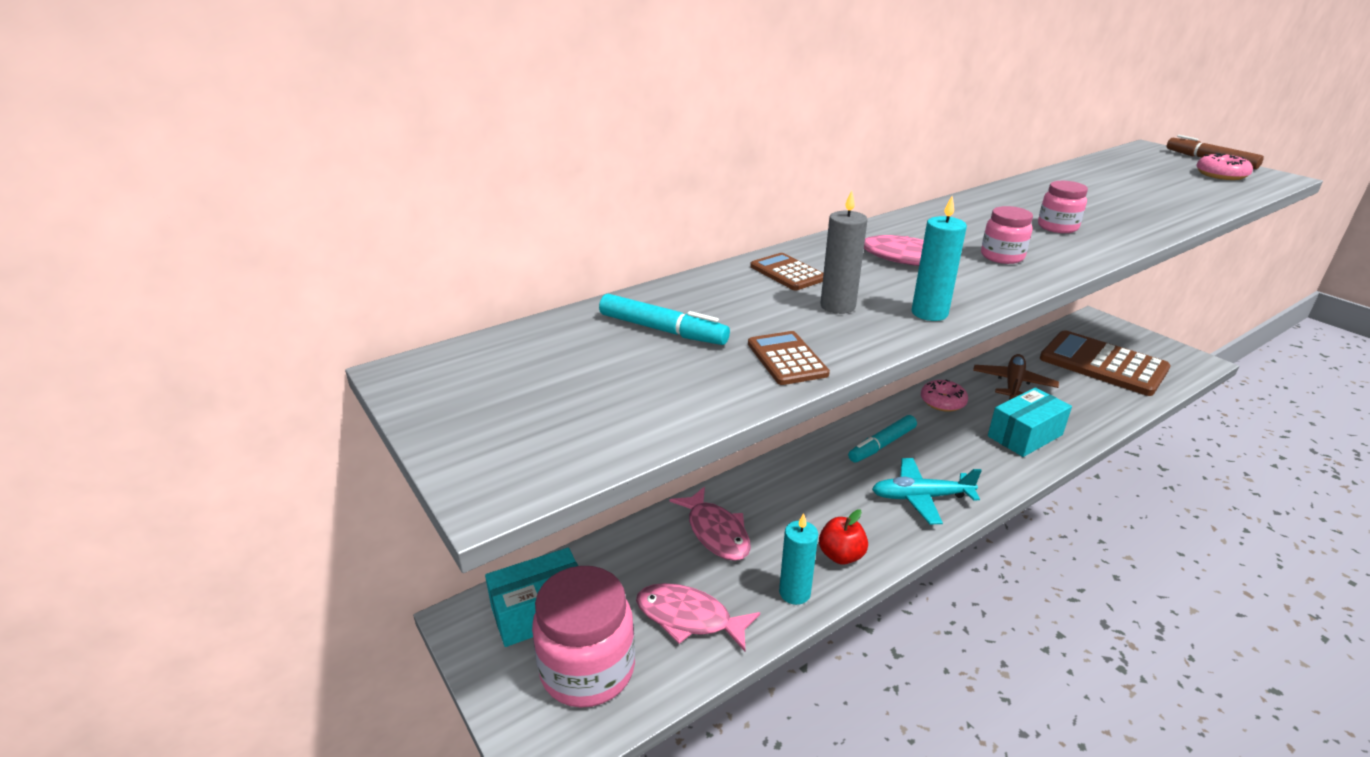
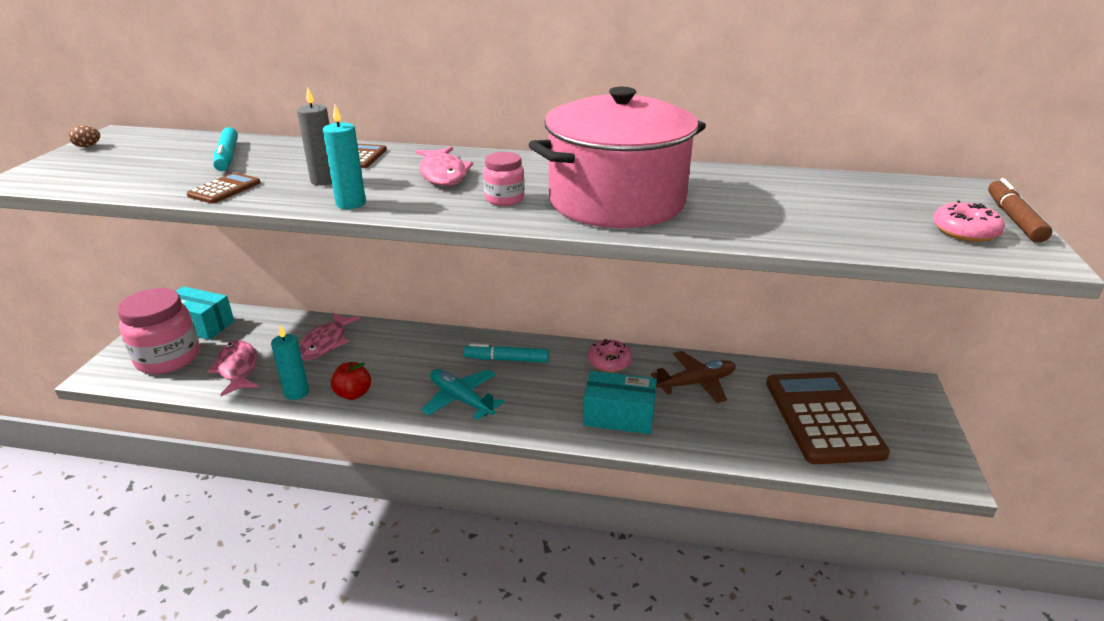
camera: 45 degrees right, 0 degrees up
pink jar [1038,181,1088,233] -> pink pot [529,87,706,228]
none -> brown egg [69,126,100,147]

